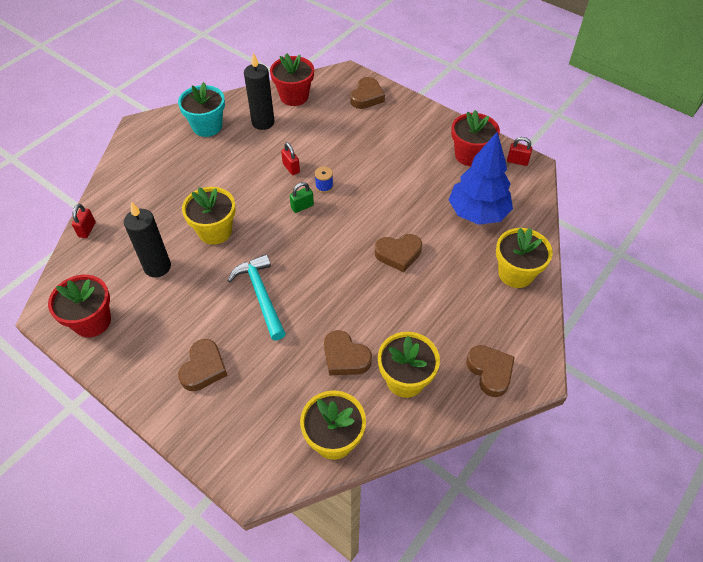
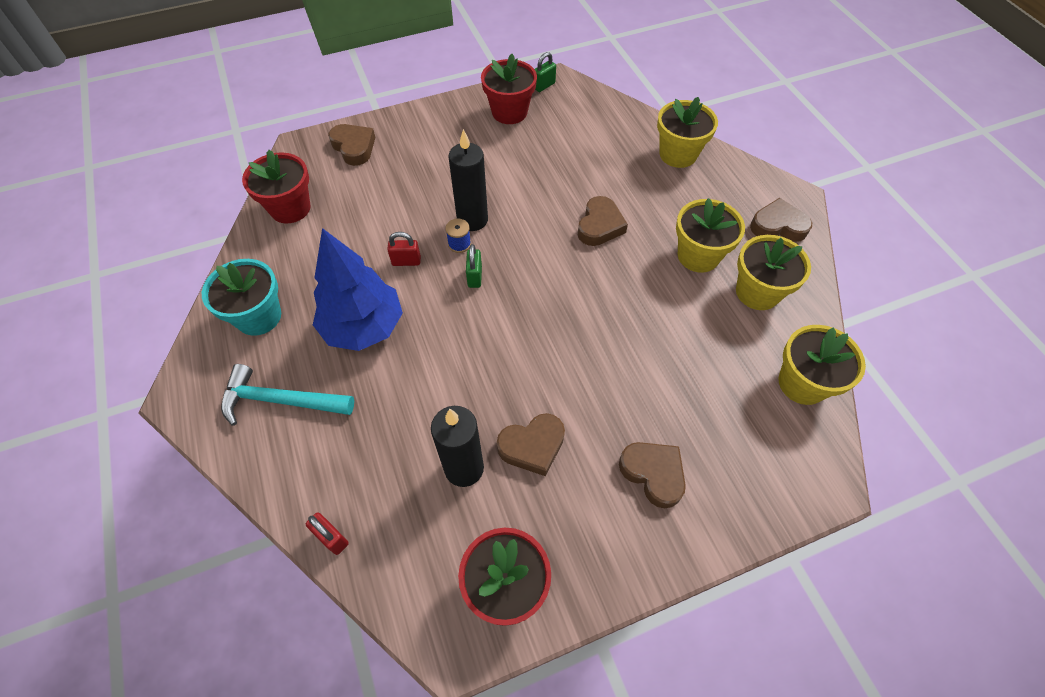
camera: 60 degrees left, 5 degrees up
yellow flower pot [182,187,235,245] -> yellow flower pot moved to [676,198,745,272]
turquoise hammer [228,254,286,341] -> turquoise hammer moved to [221,364,354,426]
black candle [244,53,274,130] -> black candle moved to [448,129,488,231]
brown heart [324,330,372,375] -> brown heart moved to [497,413,565,476]
blue tree [449,132,513,225] -> blue tree moved to [313,228,403,351]
red padlock [507,137,532,166] -> green padlock [535,52,556,92]

